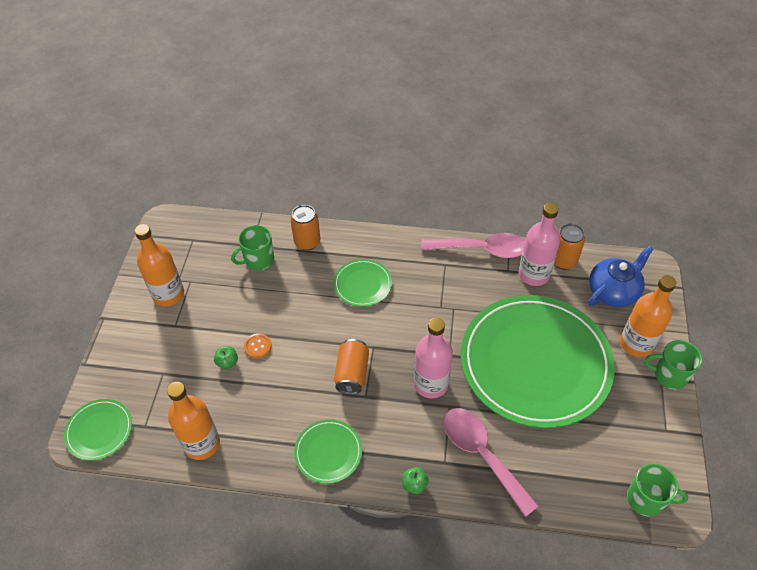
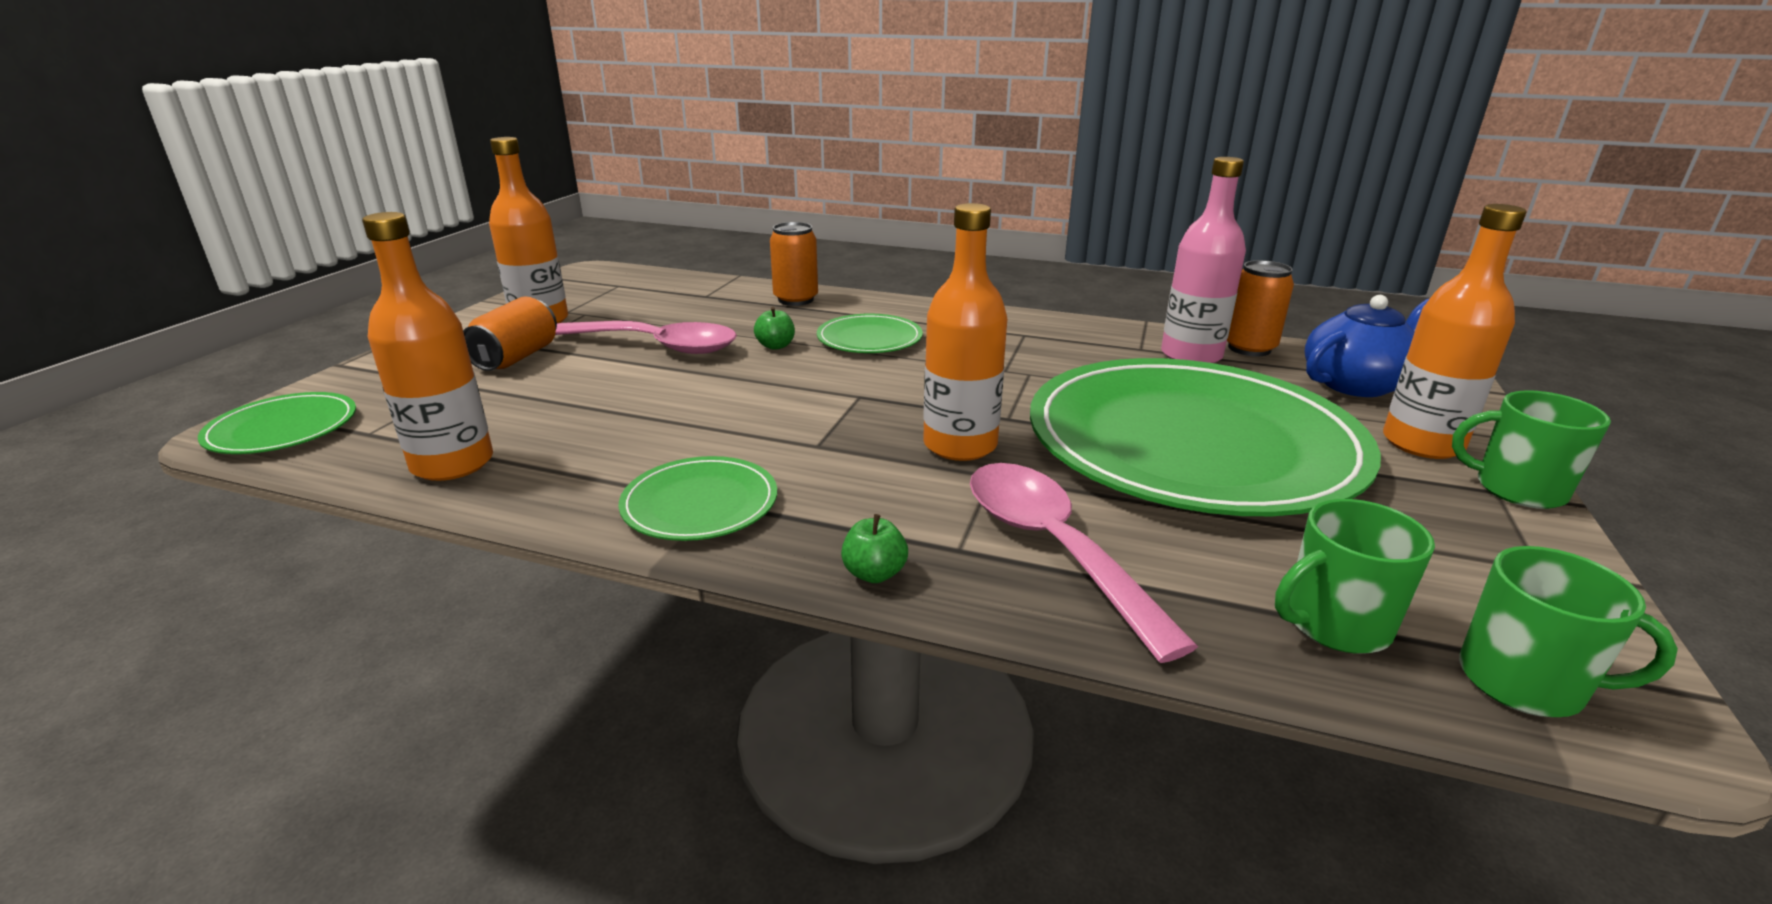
camera: 10 degrees right, 25 degrees down
green apple [214,346,238,369] -> green apple moved to [754,307,795,350]
green mug [231,225,274,270] -> green mug moved to [1275,499,1435,654]
orange button [244,333,272,358] -> none
orange can [334,339,369,395] -> orange can moved to [463,296,557,371]
pink bottle [414,318,453,398] -> orange bottle [923,203,1007,461]
pink spoon [421,233,525,258] -> pink spoon moved to [555,321,737,354]

